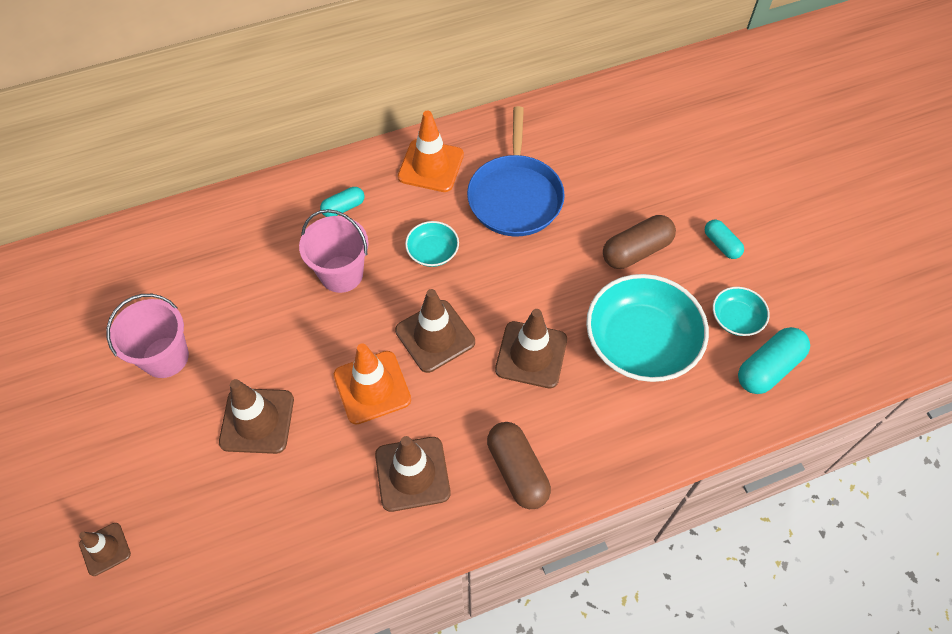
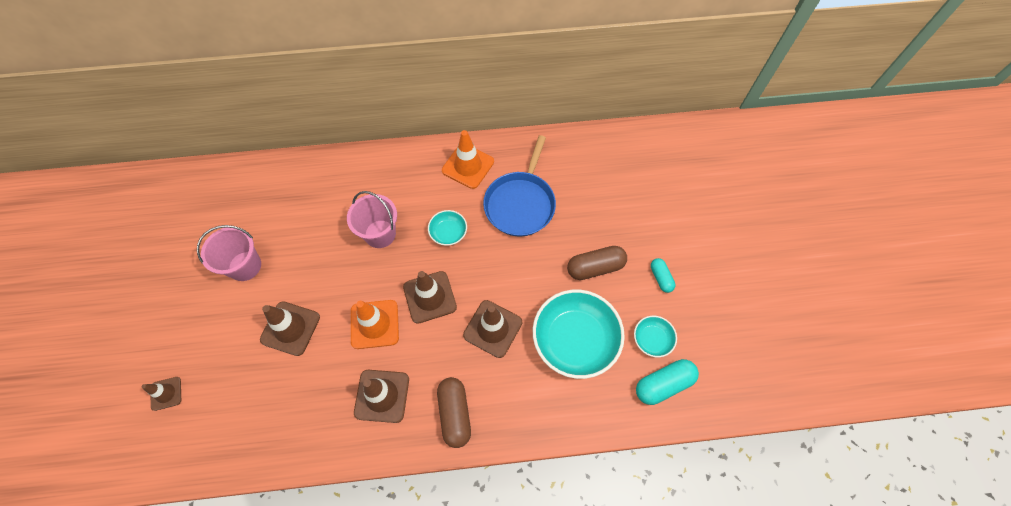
camera: 15 degrees right, 5 degrees up
turquoise capsule [320,187,364,217] -> none

